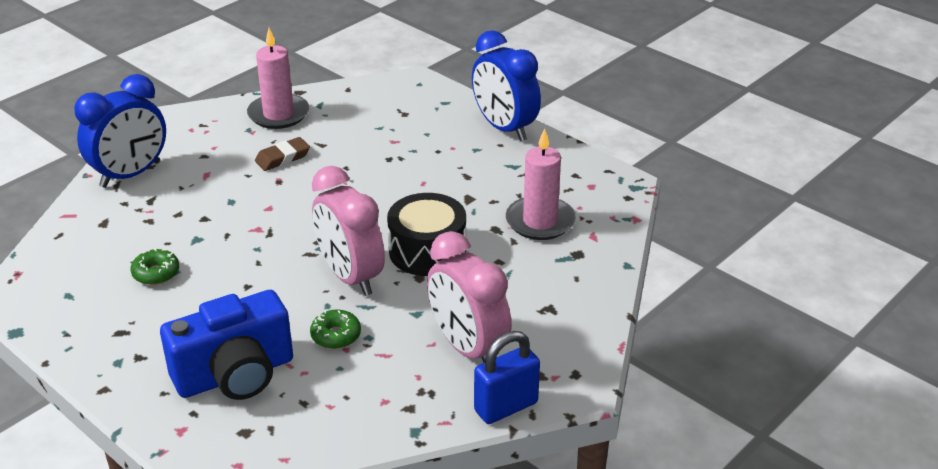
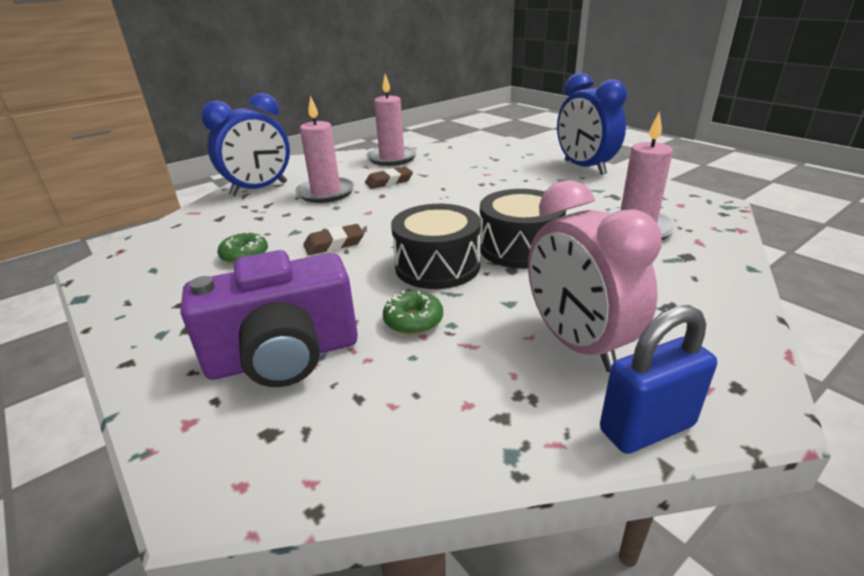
camera: 10 degrees right, 5 degrees down
blue camera [160,290,293,400] -> purple camera [181,250,358,387]
pink clock [312,166,385,296] -> black drum [391,204,481,289]
none -> pink candle [295,96,355,203]
none -> brown eraser [303,224,364,255]

